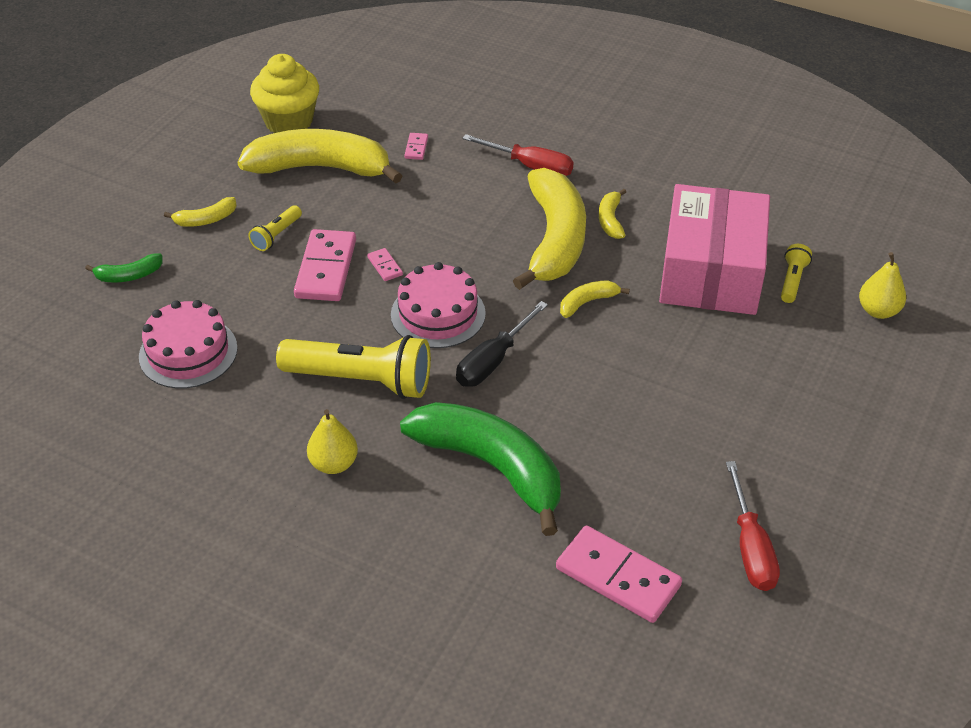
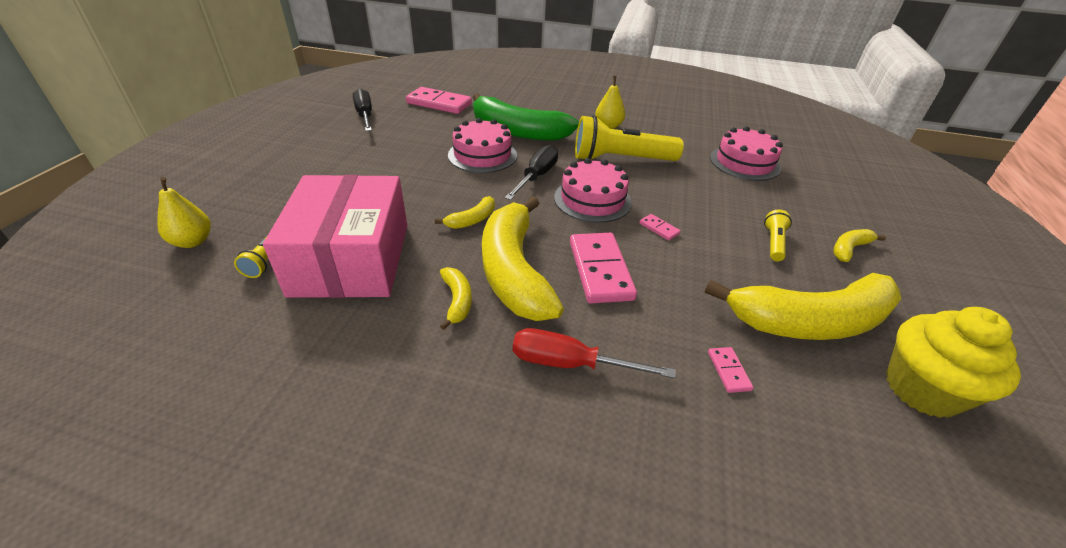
camera: 165 degrees right, 5 degrees down
green banana [85,253,163,282] -> none
pink domino [294,229,356,301] -> pink domino moved to [570,233,637,303]
red screwdriver [726,461,780,591] -> black screwdriver [353,88,372,131]
none -> pink cake [448,118,517,173]

